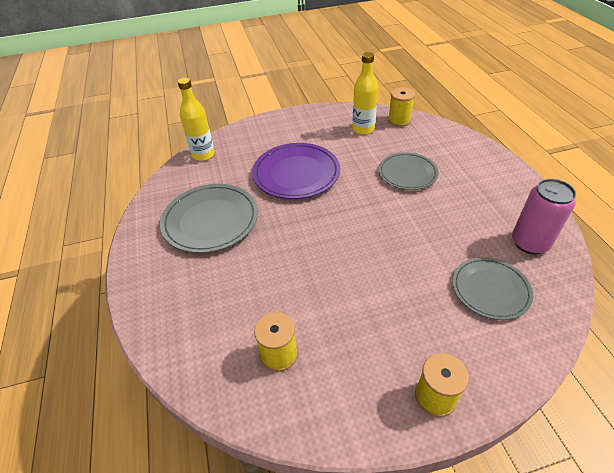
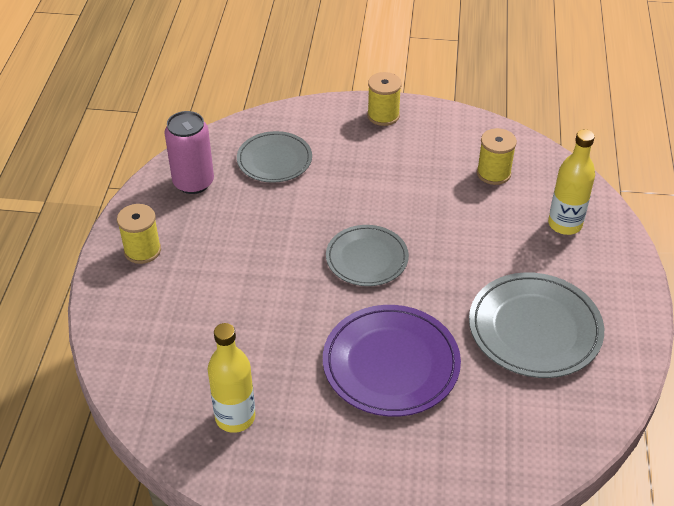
camera: 160 degrees left, 0 degrees up
yellow bottle [178,78,215,161] -> yellow bottle moved to [548,129,595,235]
grey plate [379,152,439,190] -> grey plate moved to [326,225,409,286]
yellow spool [388,87,415,127] -> yellow spool moved to [117,204,161,264]

